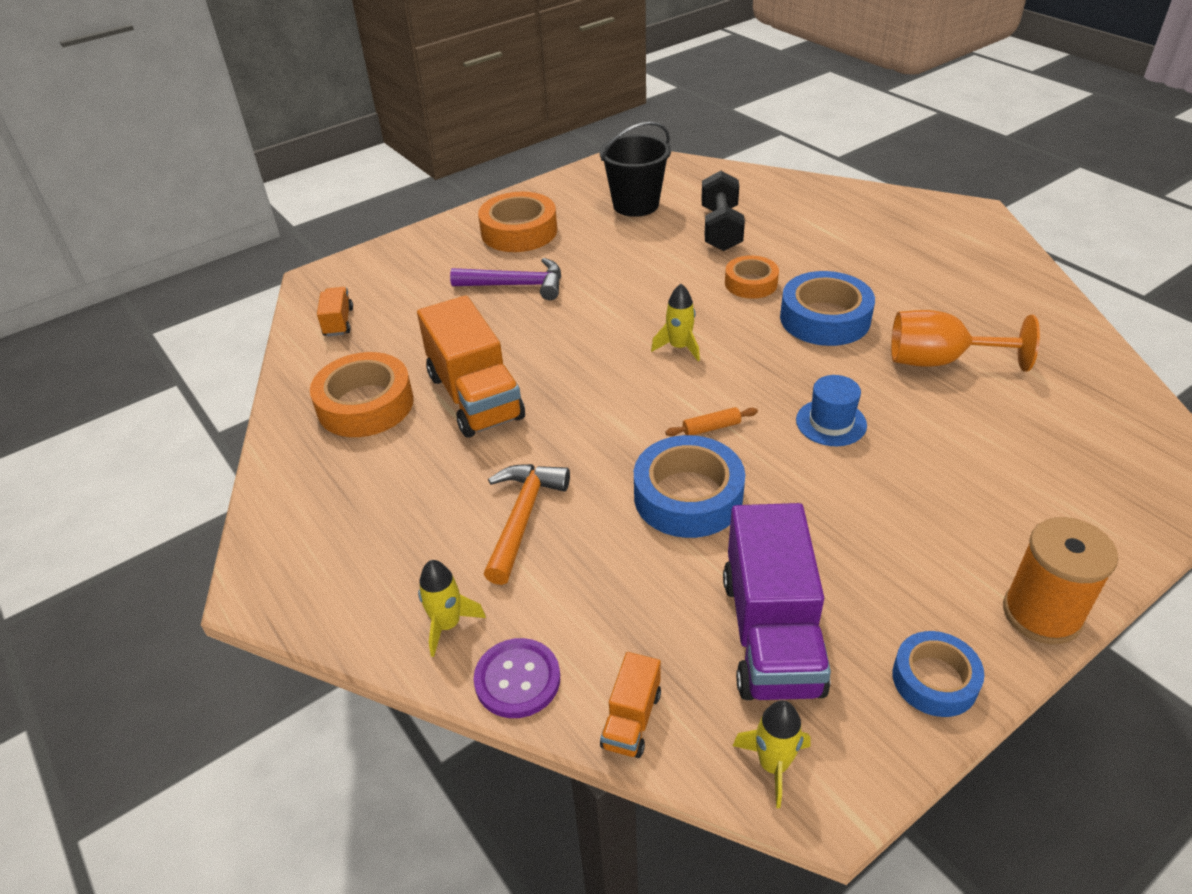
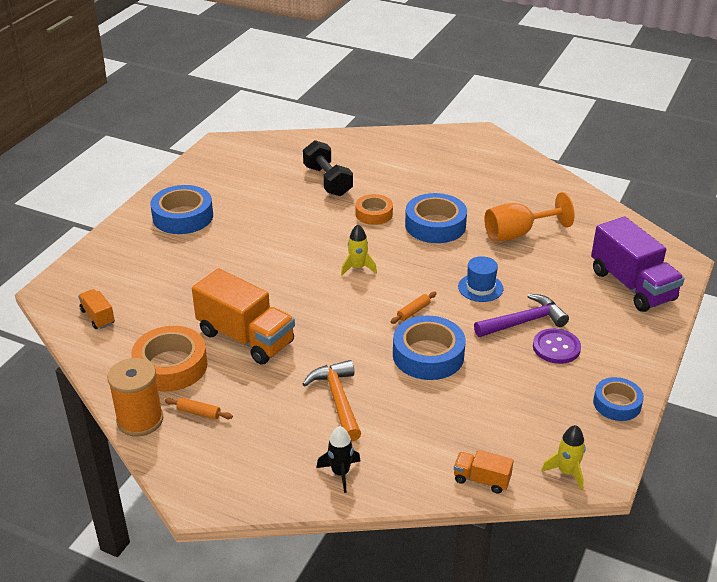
camera: 30 degrees left, 5 degrees down
yellow rocket [418,560,486,657] -> black rocket [317,426,360,493]
purple hammer [450,258,561,300] -> purple hammer moved to [474,294,569,337]
purple button [474,638,560,718] -> purple button moved to [533,328,581,364]
orange tape [478,192,557,252] -> blue tape [150,185,213,234]
black bucket [599,122,671,217] -> none
orange truck [600,652,661,758] -> orange truck turned 120 degrees clockwise [454,450,514,494]
purple truck [723,503,831,700] -> purple truck moved to [591,216,684,312]
orange spool [1003,517,1118,645] -> orange spool moved to [107,358,163,437]
none -> orange rolling pin [165,398,233,419]

